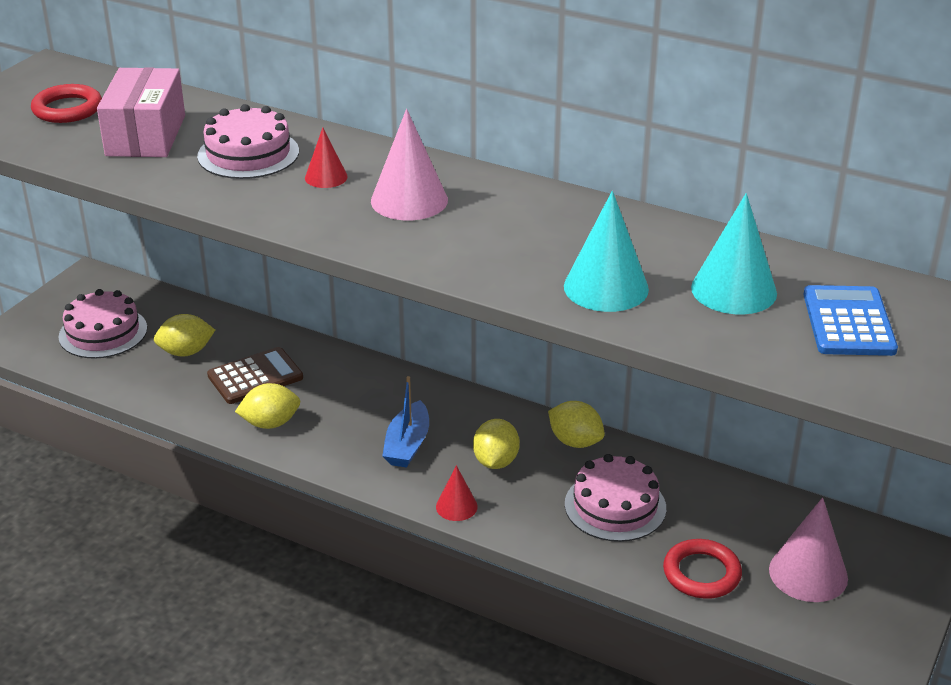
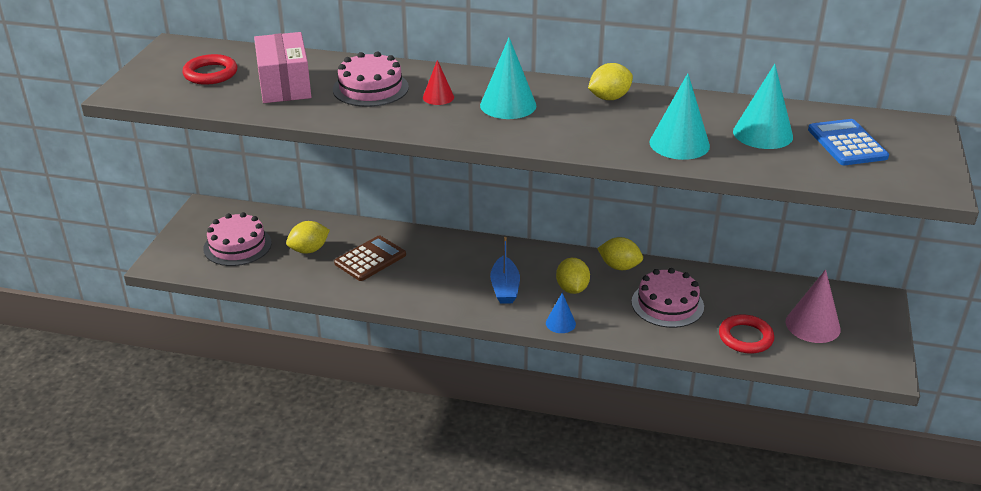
camera: 15 degrees left, 0 degrees up
yellow lemon [235,383,300,429] -> yellow lemon moved to [588,63,633,100]
pink cone [371,109,448,220] -> turquoise cone [480,38,536,119]
red cone [436,465,478,521] -> blue cone [546,292,576,333]

